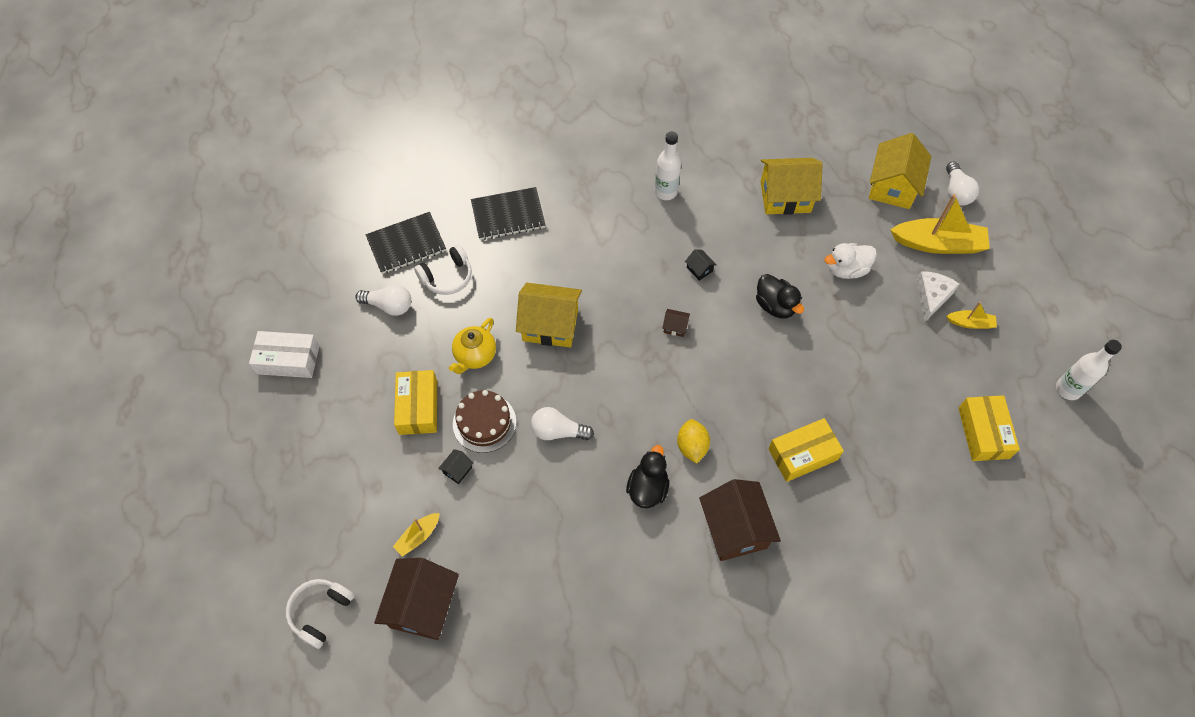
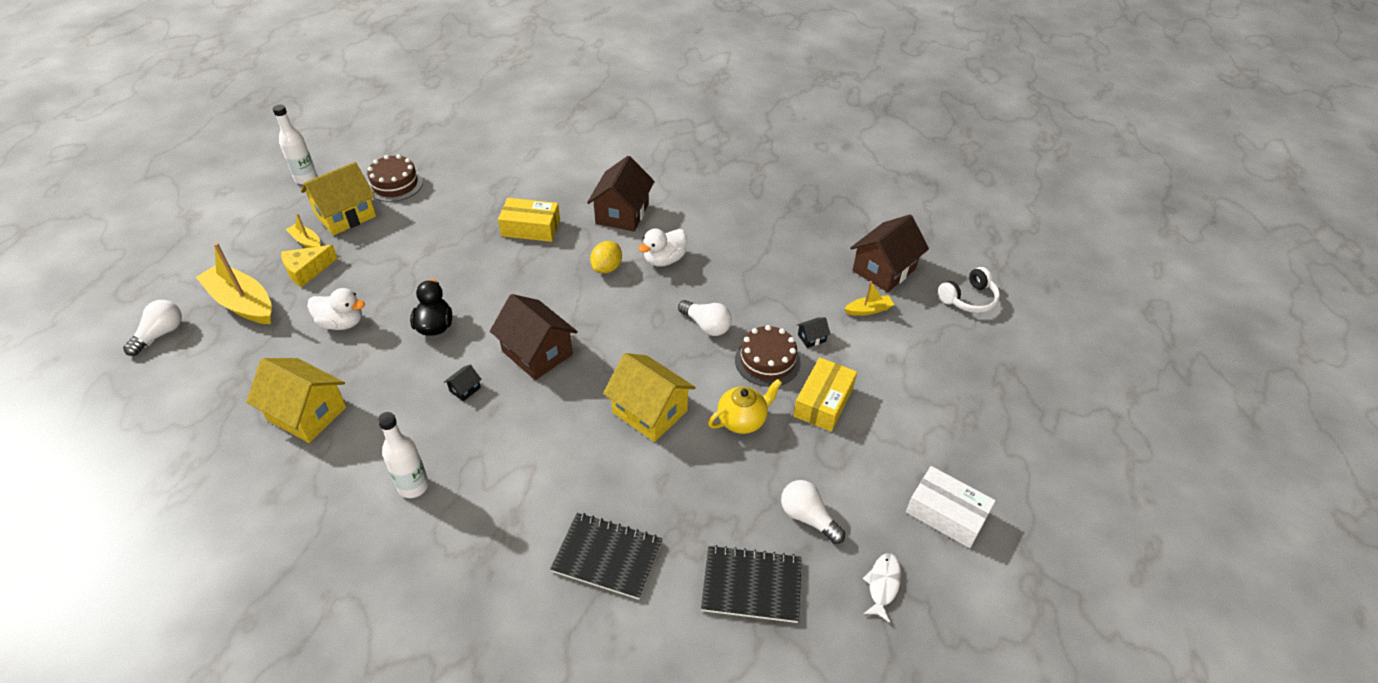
camera: 150 degrees left, 15 degrees down
white headphones [414,244,472,295] -> none
black duck [626,445,669,508] -> white duck [638,229,687,267]
brown house [662,309,690,337] -> brown house [490,294,578,380], size x2.40
black house [685,249,717,281] -> black house turned 45 degrees clockwise [444,365,482,401]
yellow house [869,133,931,209] -> yellow house moved to [301,162,376,235]
white cheese [916,271,959,322] -> yellow cheese [281,245,338,287]
yellow box [958,395,1020,461] -> brown cake [367,154,423,202]
none -> white fish [863,553,901,623]

